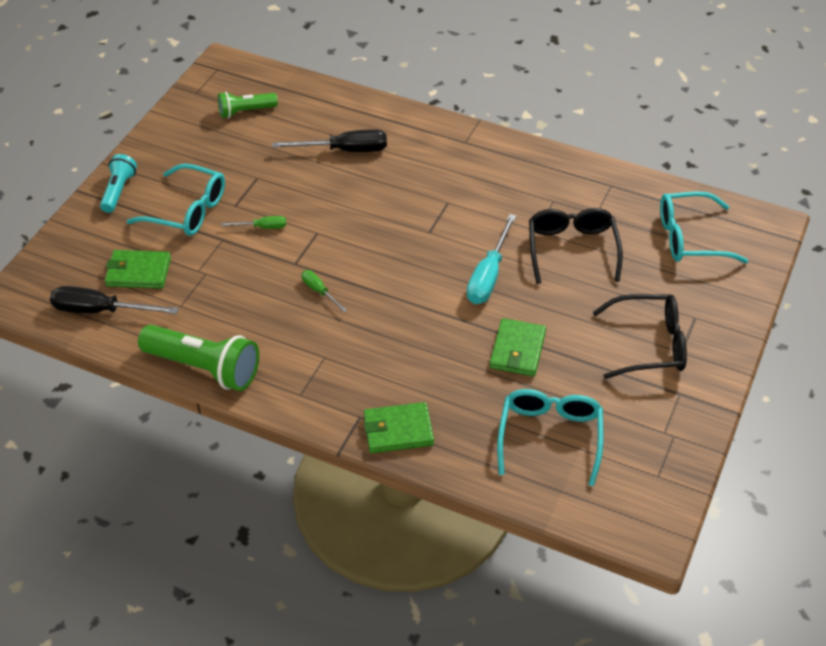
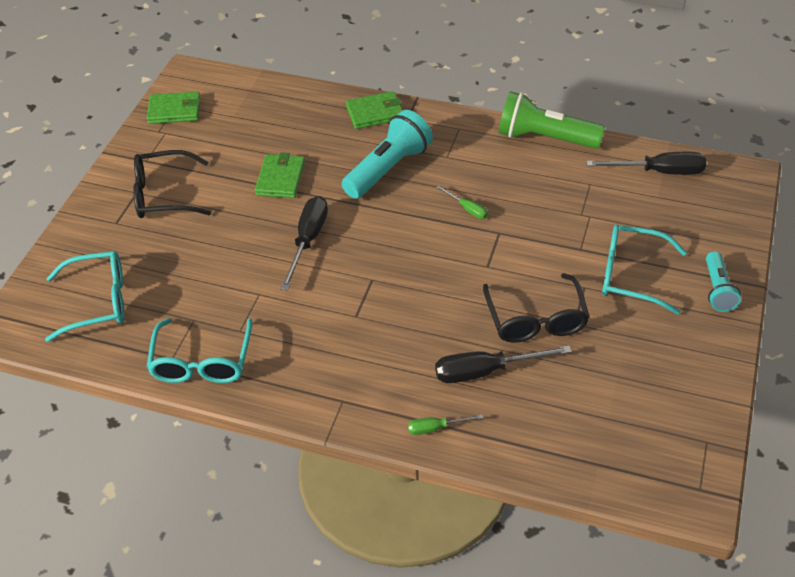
camera: 175 degrees right, 0 degrees up
green wallet [105,250,171,289] -> green wallet moved to [147,91,200,124]
green flashlight [218,92,278,118] -> none
green screwdriver [221,216,286,229] -> green screwdriver moved to [408,414,483,435]
turquoise screwdriver [467,214,516,304] -> black screwdriver [280,196,328,290]
turquoise glasses [497,389,603,486] -> turquoise glasses moved to [147,318,252,383]
black glasses [529,208,623,284] -> black glasses moved to [483,273,589,343]
none -> turquoise flashlight [342,110,433,199]

